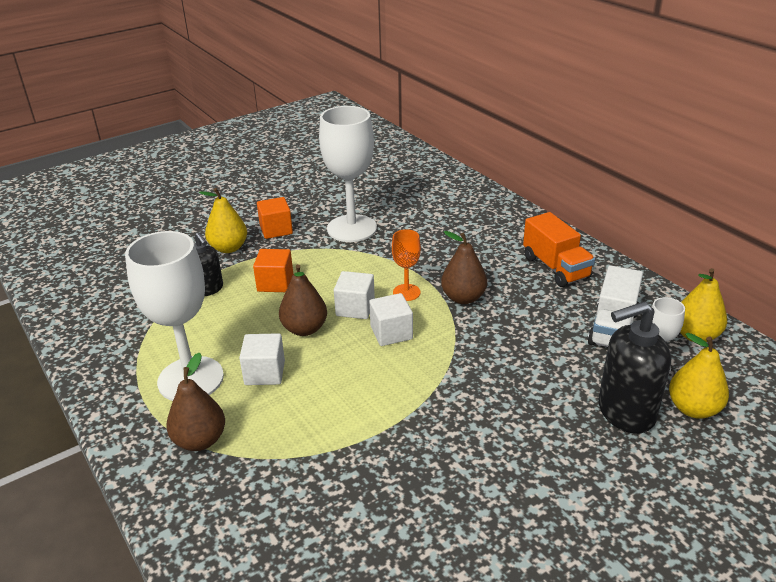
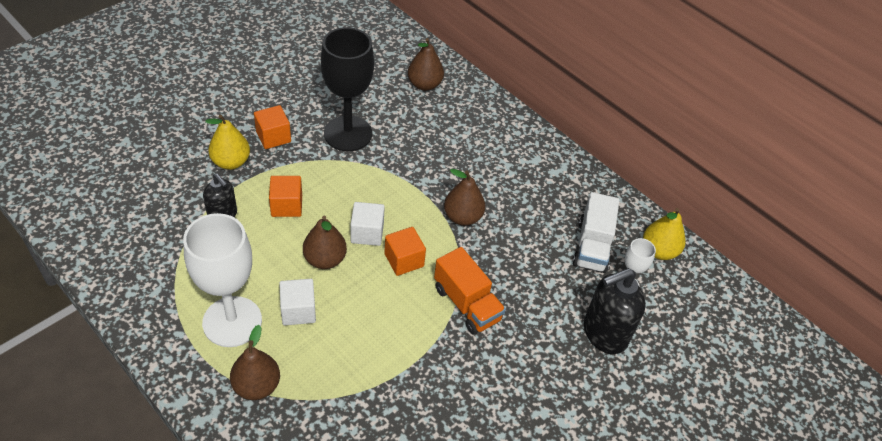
camera: 15 degrees left, 15 degrees up
white goblet [319,106,377,242] -> black goblet [321,27,374,151]
white cube [369,293,413,346] -> orange cube [385,227,426,276]
orange goblet [392,229,421,301] -> none
orange truck [523,212,595,287] -> orange truck moved to [434,247,506,334]
yellow pear [669,333,729,419] -> none
none -> brown pear [408,38,444,91]

